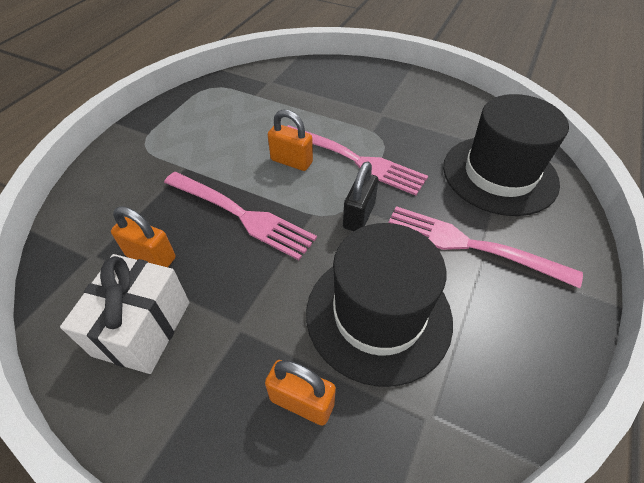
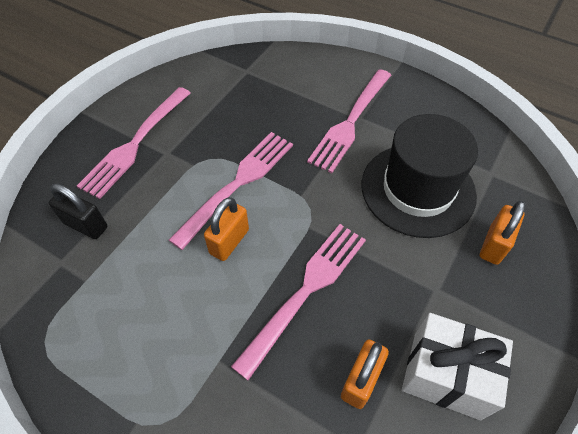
camera: 85 degrees left, 5 degrees up
black padlock [343,161,378,231] -> black padlock moved to [49,184,107,239]
black hat [443,94,569,216] -> none
none -> pink fork [77,87,191,199]

